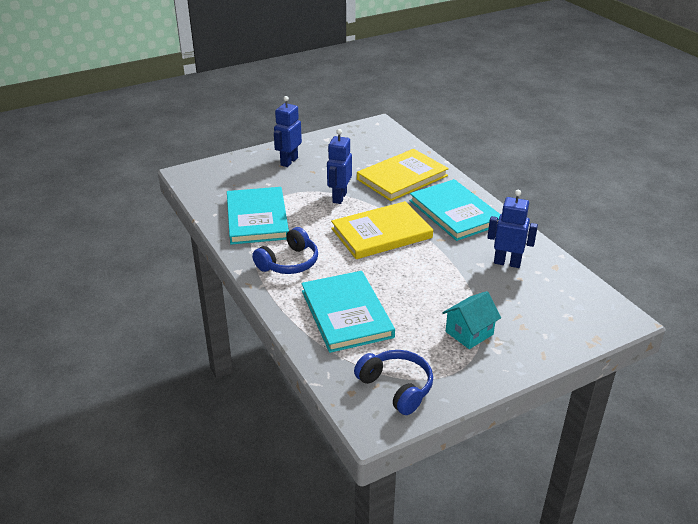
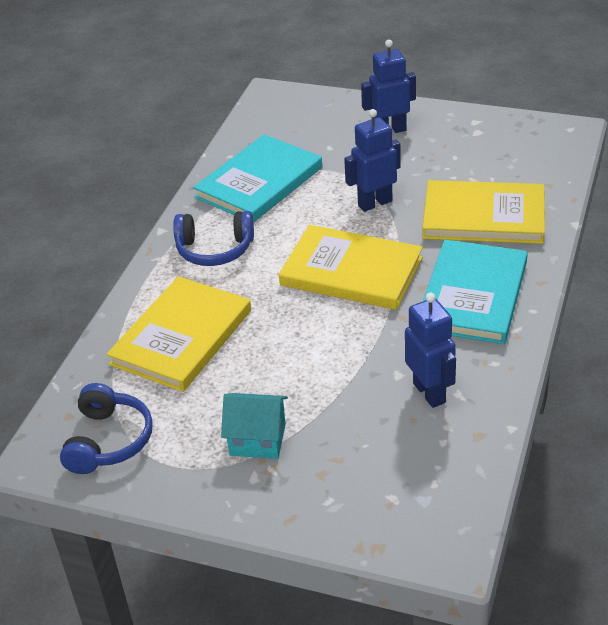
camera: 50 degrees right, 5 degrees up
turquoise book [301,271,395,353] -> yellow book [106,276,251,392]

